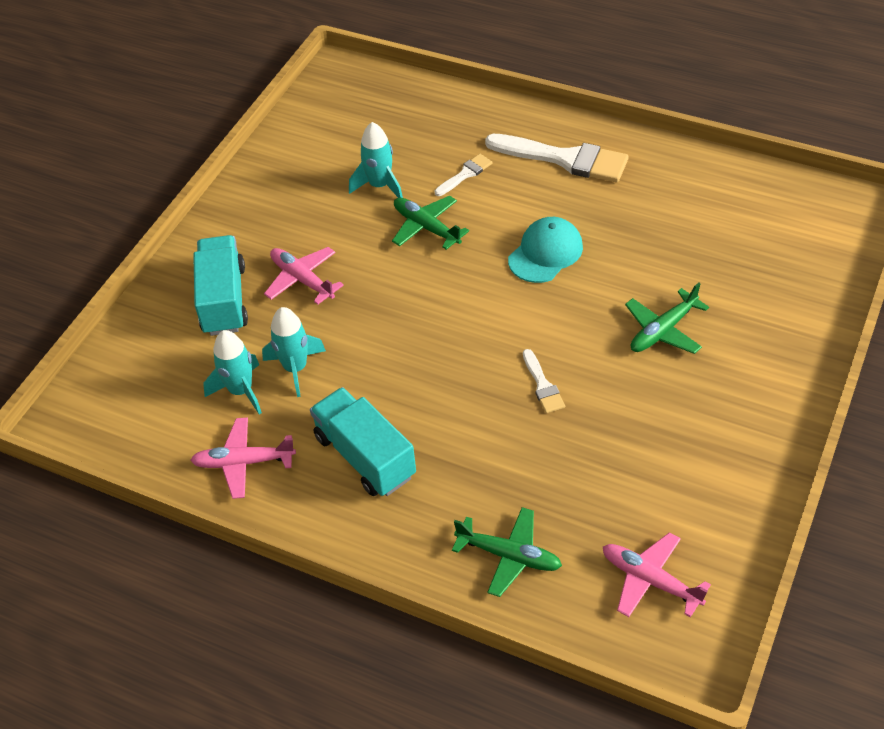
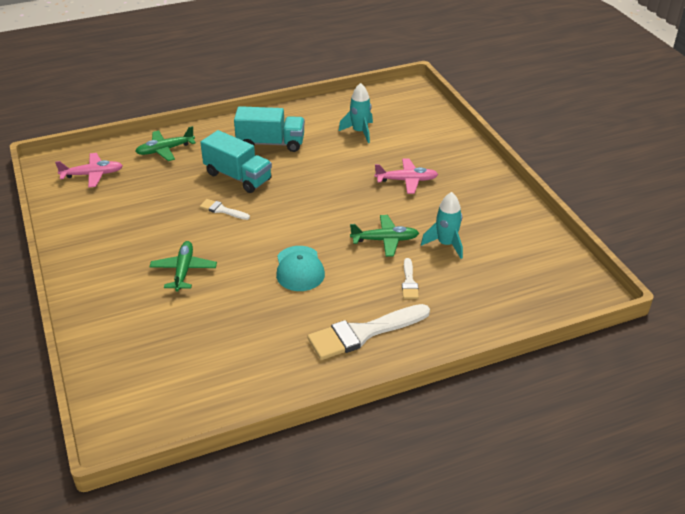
camera: 130 degrees right, 10 degrees down
pink plane [191,417,296,499] -> none
turquoise truck [193,235,248,336] -> turquoise truck moved to [200,130,272,193]
turquoise rocket [262,307,326,397] -> none

